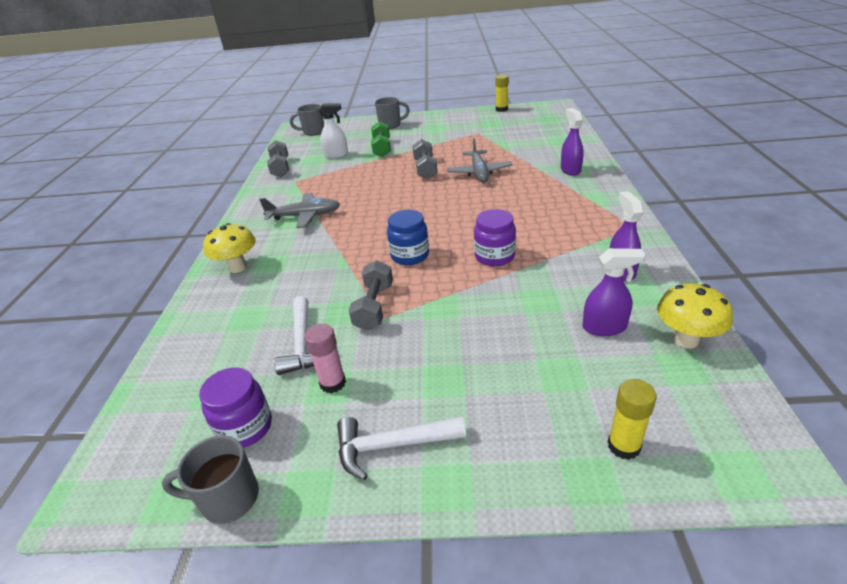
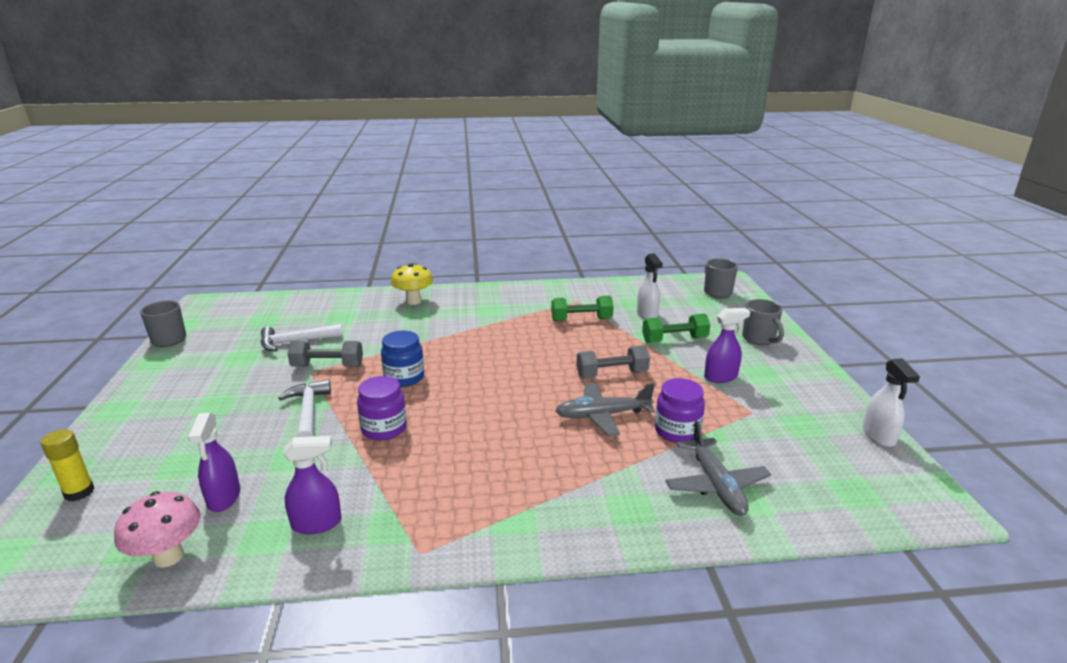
camera: 80 degrees right, 10 degrees down
purple jar [199,367,272,448] -> purple jar moved to [655,378,705,443]
grey plane [259,193,340,228] -> grey plane moved to [665,421,771,516]
grey dumbbell [267,140,289,177] -> none
pink glue stick [305,324,346,393] -> none
white hammer [337,416,466,480] -> white hammer moved to [278,379,331,437]
yellow glue stick [495,75,509,112] -> white spray bottle [863,358,920,447]
purple spray bottle [561,108,583,176] -> purple spray bottle moved to [704,308,751,383]
yellow mushroom [657,284,733,349] -> pink mushroom [114,491,201,568]
none -> green dumbbell [551,296,614,321]

